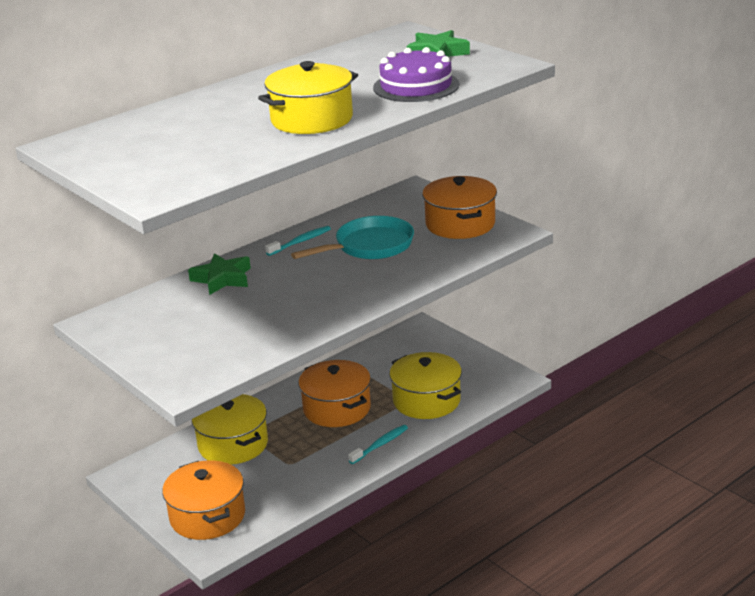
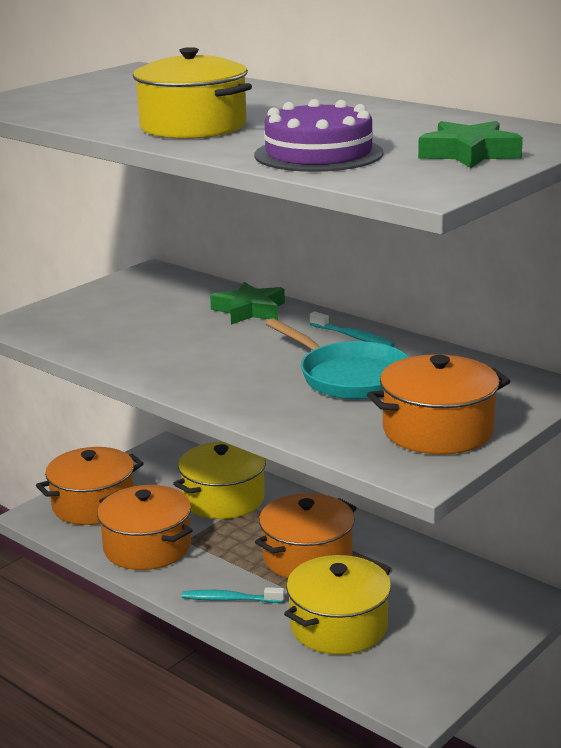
camera: 80 degrees right, 5 degrees down
turquoise toothbrush [348,425,408,464] -> turquoise toothbrush turned 150 degrees clockwise [182,587,285,603]
none -> orange pot [97,485,193,570]

